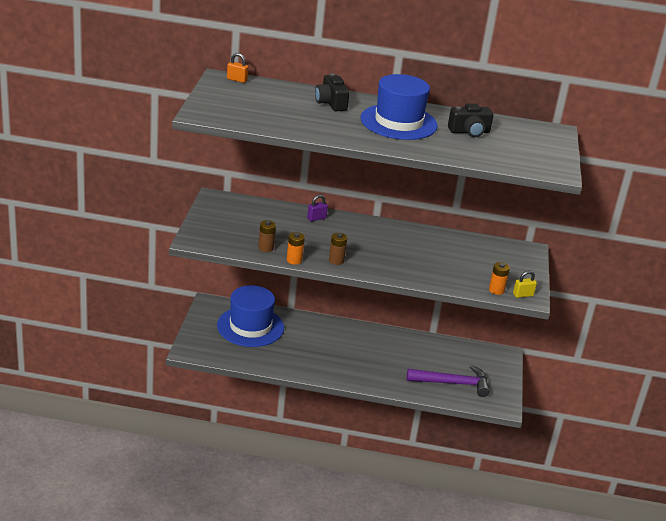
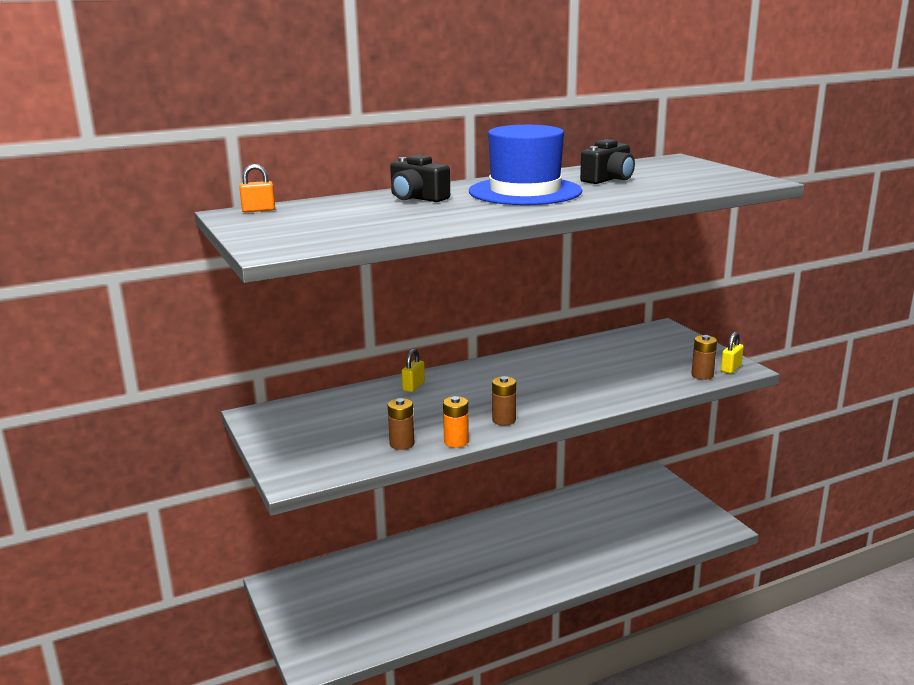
camera: 30 degrees left, 10 degrees down
blue hat [217,285,284,347] -> none
purple padlock [307,195,328,221] -> yellow padlock [402,349,425,392]
purple hammer [407,365,490,397] -> none
orange battery [489,262,510,295] -> brown battery [691,335,717,380]

